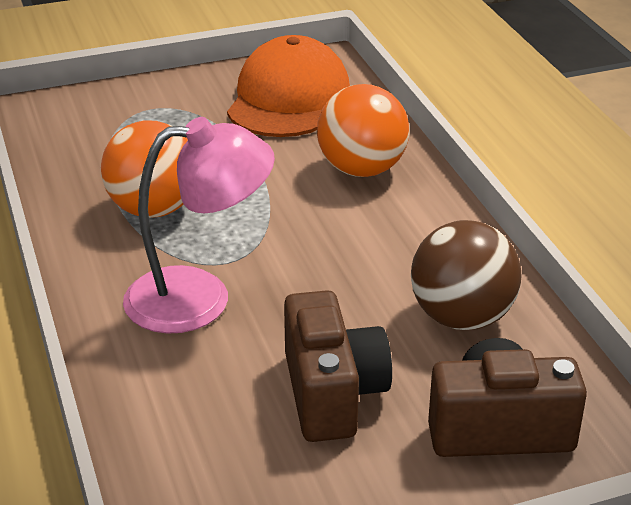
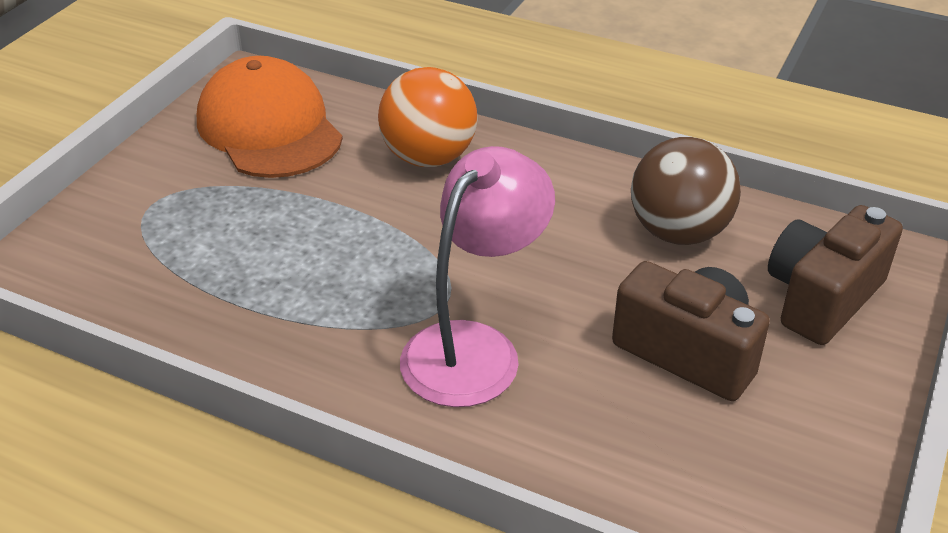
camera: 45 degrees left, 5 degrees up
orange ball [101,121,188,218] -> none

